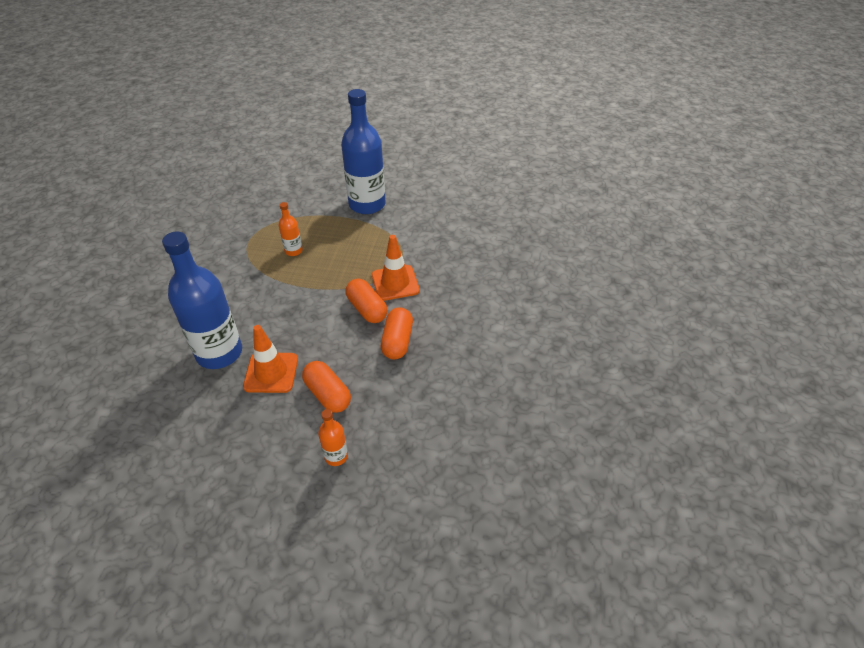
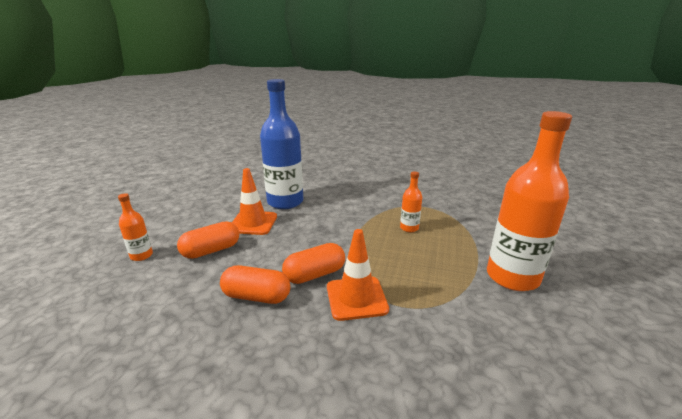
camera: 95 degrees right, 20 degrees down
blue bottle [341,89,386,214] -> orange bottle [487,111,572,291]

